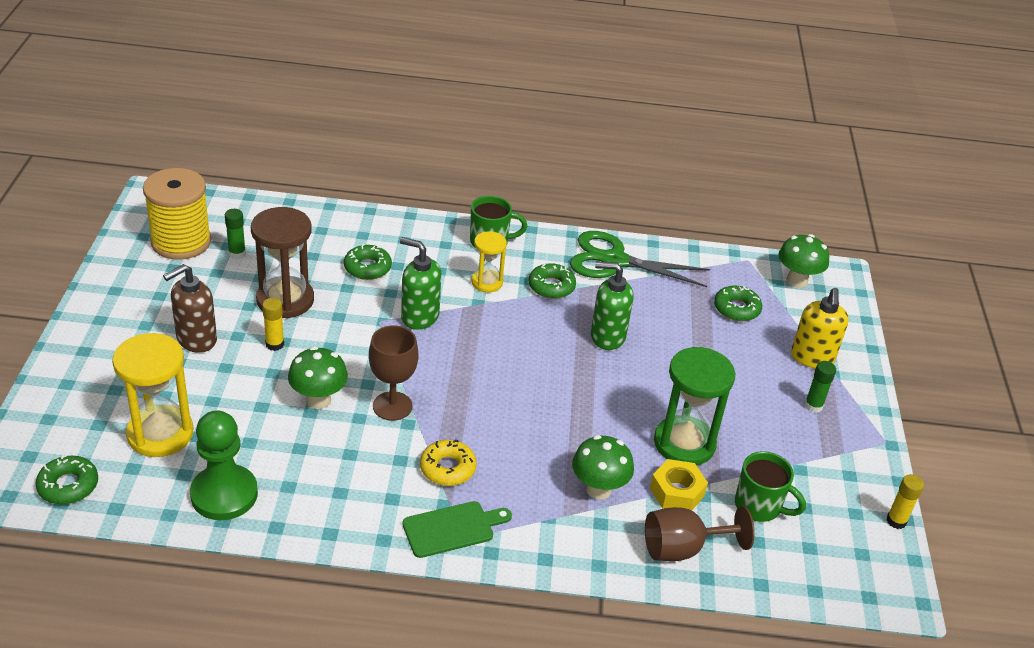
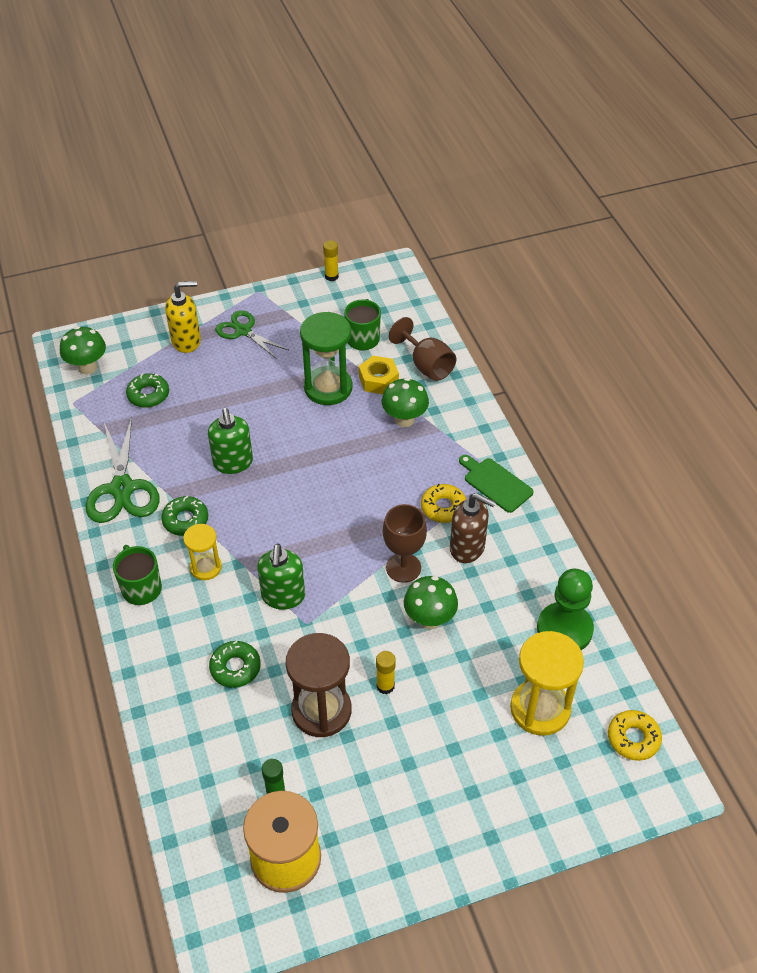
camera: 110 degrees left, 10 degrees up
green donut [36,455,98,504] -> yellow donut [608,710,662,761]
brown soap dispenser [163,264,217,353] -> brown soap dispenser moved to [450,493,496,563]
green glue stick [805,361,836,413] -> green scissors [215,310,288,359]

